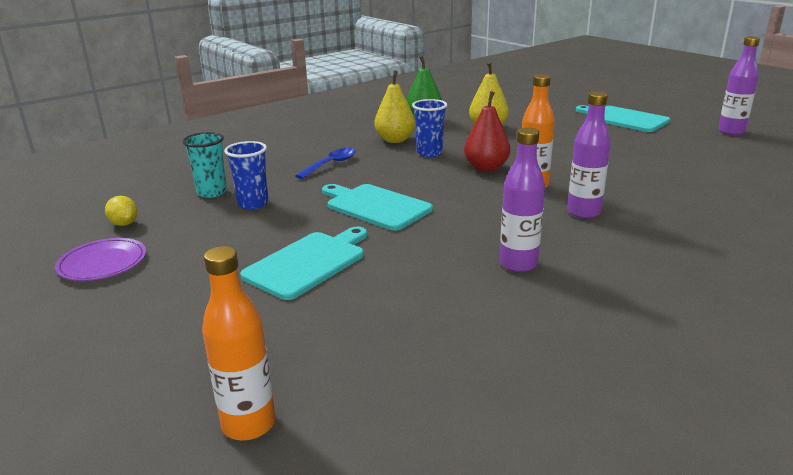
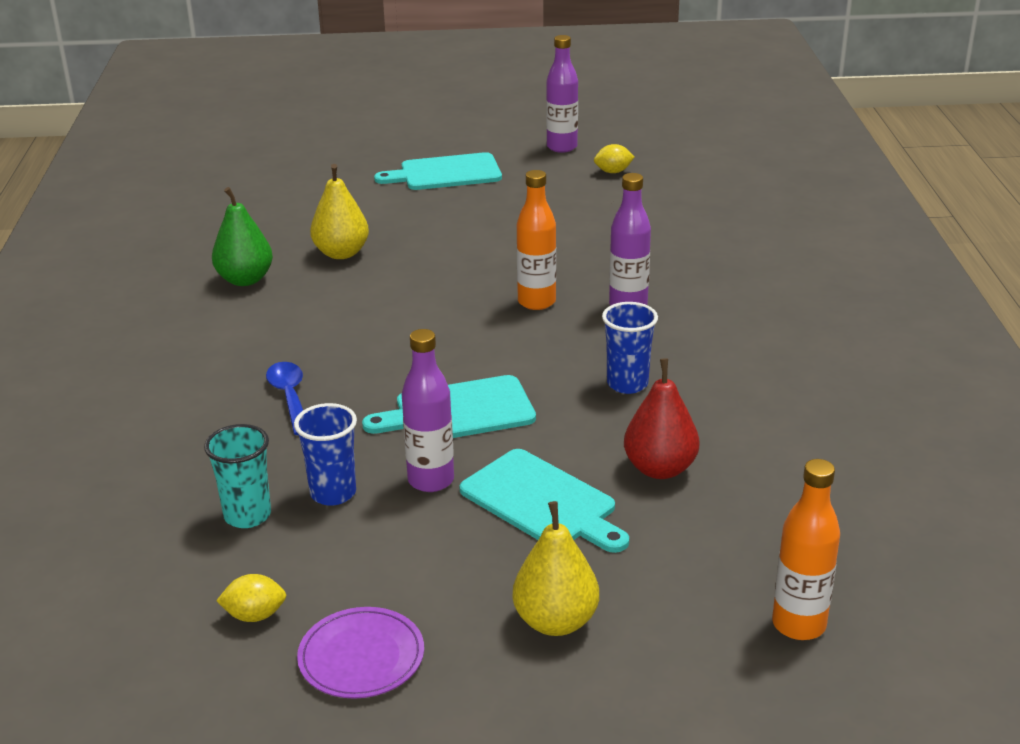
camera: 55 degrees left, 5 degrees up
turquoise cutting board [240,227,367,300] -> turquoise cutting board turned 150 degrees clockwise [460,449,629,553]
yellow pear [375,71,415,143] -> yellow pear moved to [513,501,599,636]
blue cup [412,99,447,157] -> blue cup moved to [602,302,658,394]
red pear [464,91,510,172] -> red pear moved to [624,358,699,479]
purple bottle [500,127,545,272] -> purple bottle moved to [402,329,454,492]
none -> yellow lemon [594,144,635,173]

